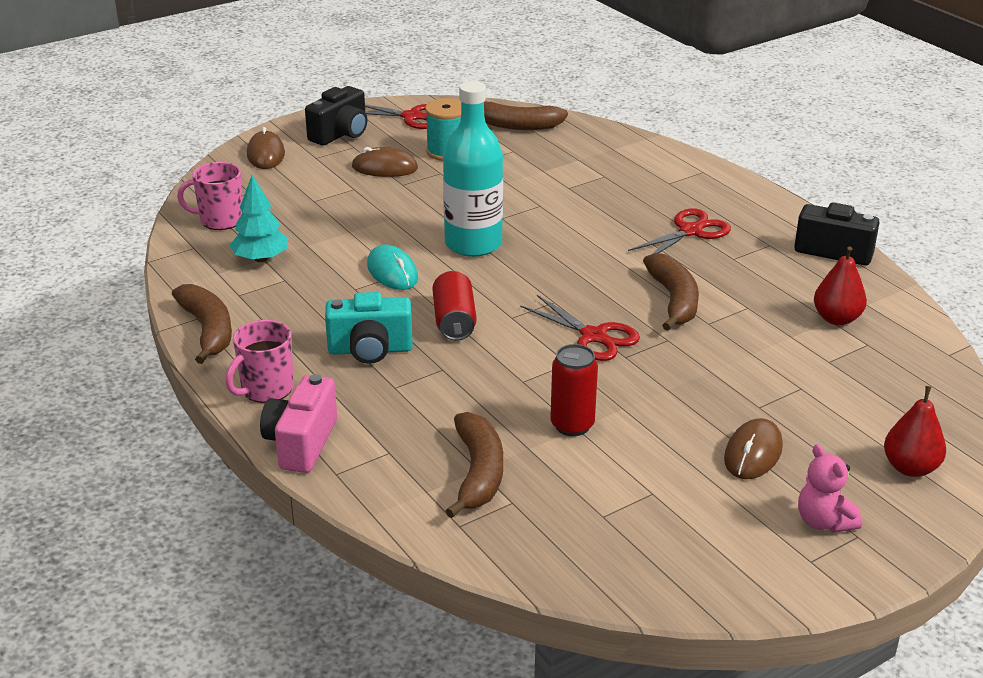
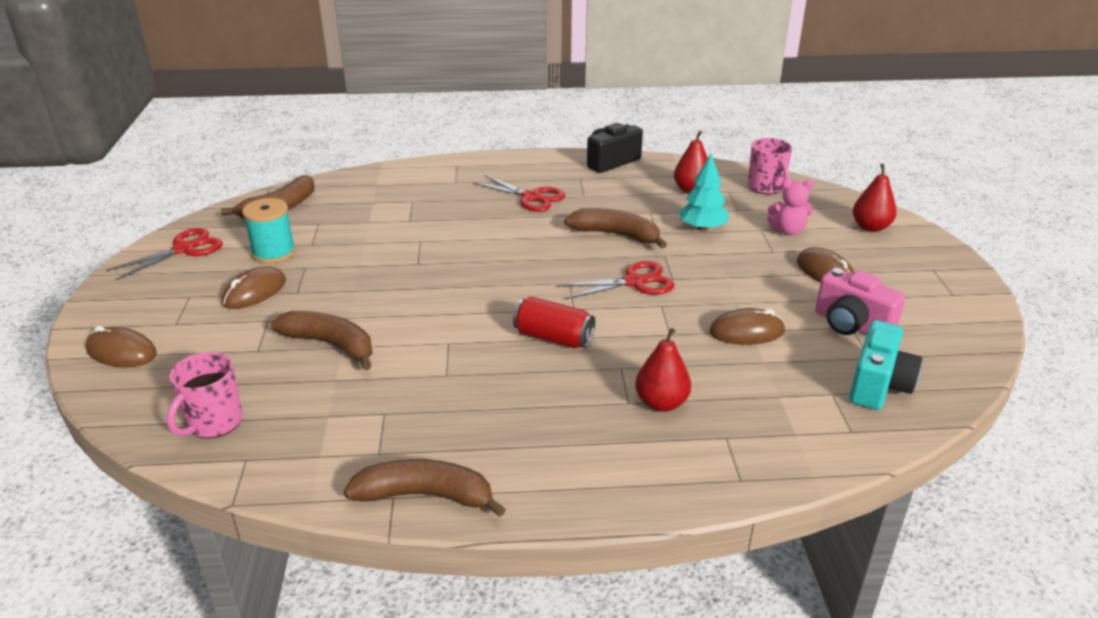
camera: 60 degrees left, 0 degrees up
pink mug [225,320,294,403] -> pink mug moved to [748,138,792,195]
turquoise tree [230,175,288,262] -> turquoise tree moved to [679,154,729,231]
pink camera [260,374,337,473] -> pink camera moved to [815,268,906,335]
black camera [305,86,367,146] -> none
turquoise camera [325,292,413,364] -> turquoise camera moved to [849,320,922,410]
turquoise mouse [367,244,418,290] -> none
turquoise bottle [443,81,503,257] -> none
brown banana [446,412,503,518] -> brown banana moved to [271,311,373,370]
red can [550,344,598,436] -> brown mouse [709,308,785,345]
red scissors [628,208,731,254] -> red scissors turned 135 degrees clockwise [473,175,565,212]
pink teddy bear [798,444,862,533] -> pink teddy bear moved to [767,179,814,236]
none -> red pear [635,328,691,412]

